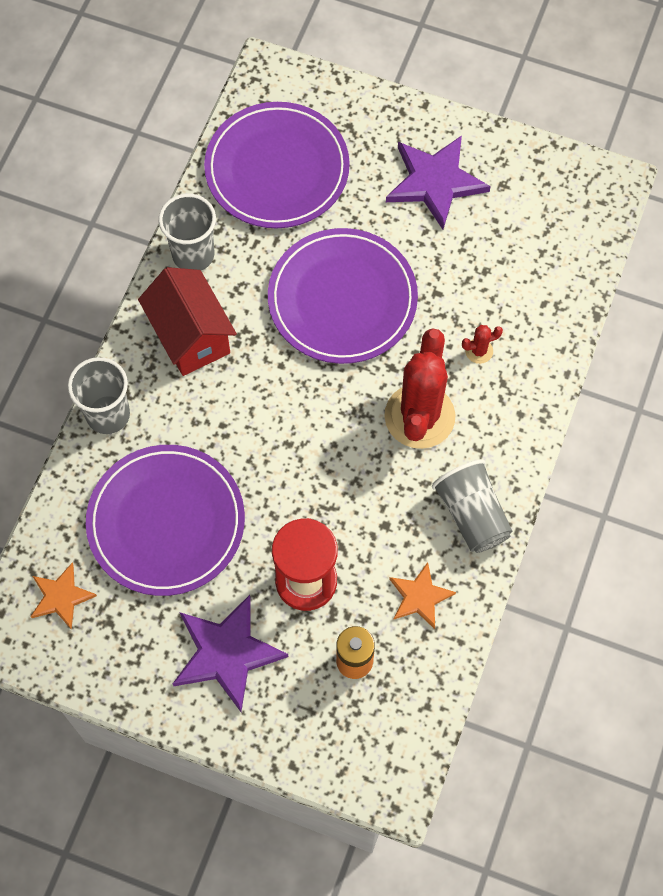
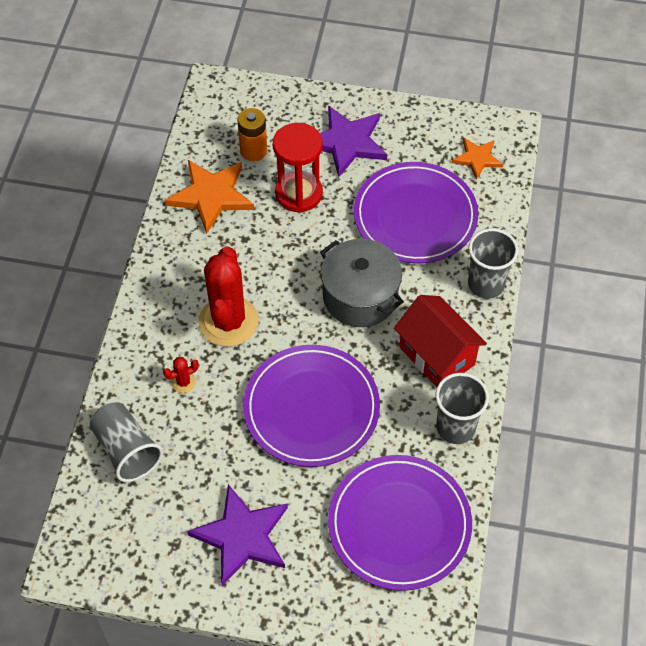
camera: 170 degrees right, 10 degrees down
orange star [389,562,456,629] -> orange star [165,160,254,234], size x1.71
grey cup [432,460,512,553] -> grey cup moved to [90,402,163,482]
none -> grey pot [320,239,404,327]

